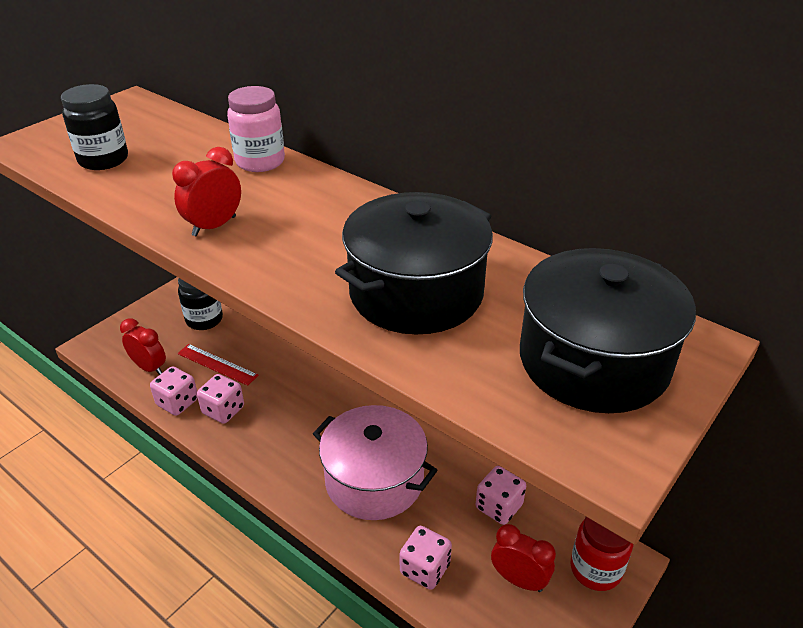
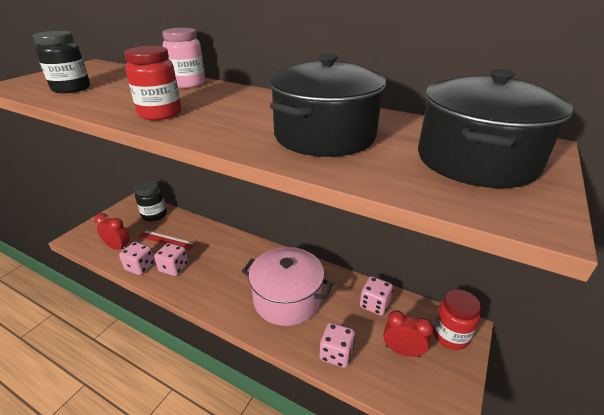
camera: 10 degrees left, 5 degrees down
red clock [172,147,241,236] -> red jar [124,46,181,120]

